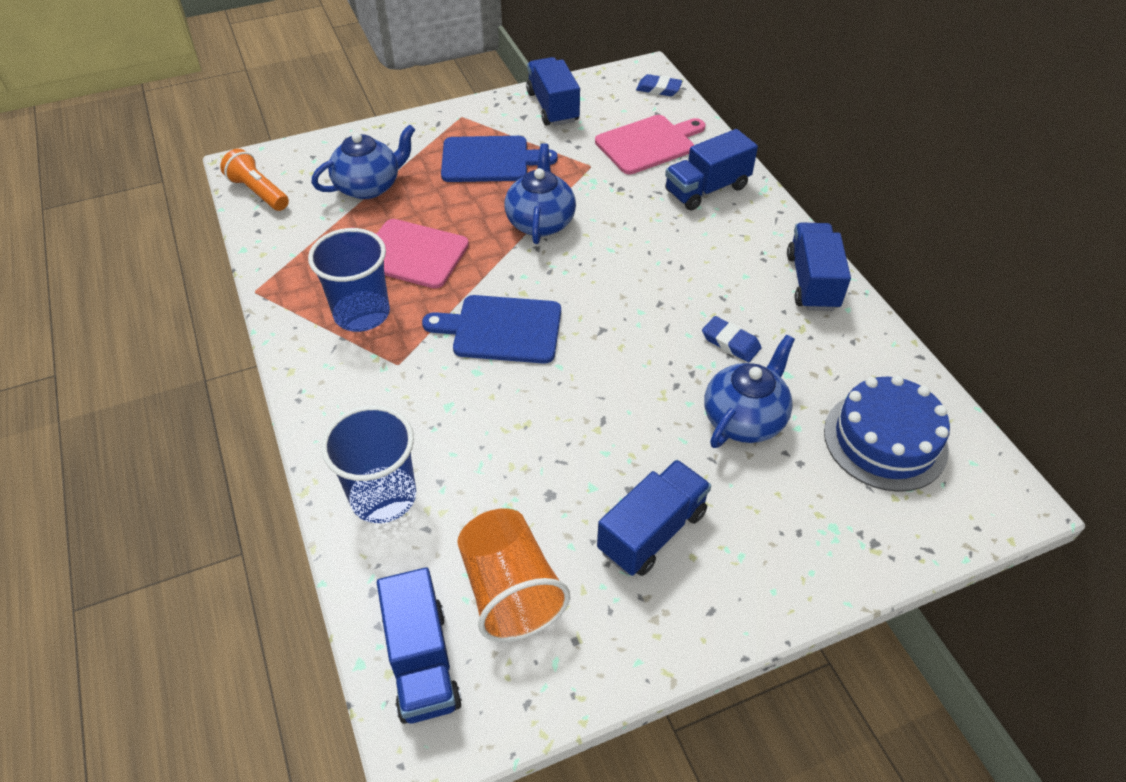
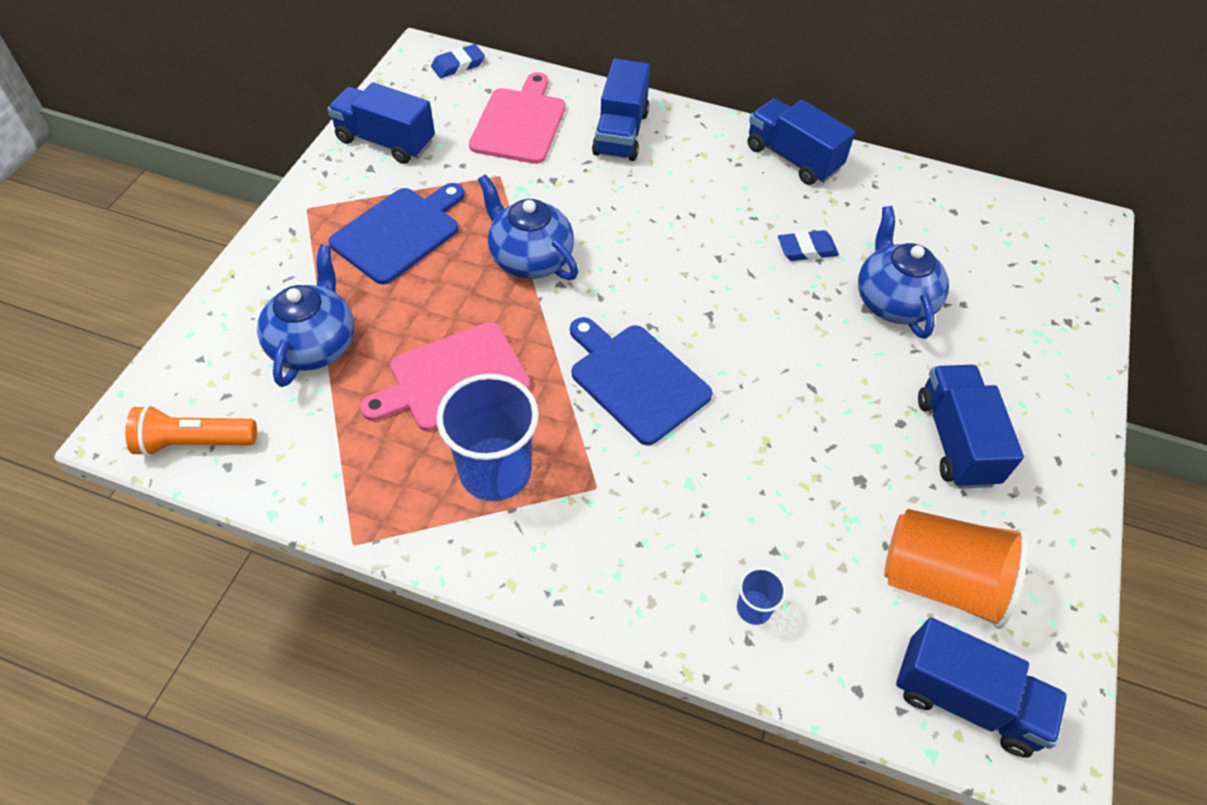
camera: 50 degrees left, 5 degrees up
blue cup [321,405,416,523] -> blue cup [737,567,786,625], size x0.45
blue cutting board [422,295,561,364] -> blue cutting board turned 90 degrees clockwise [570,317,712,445]
blue cake [824,375,950,492] -> none

